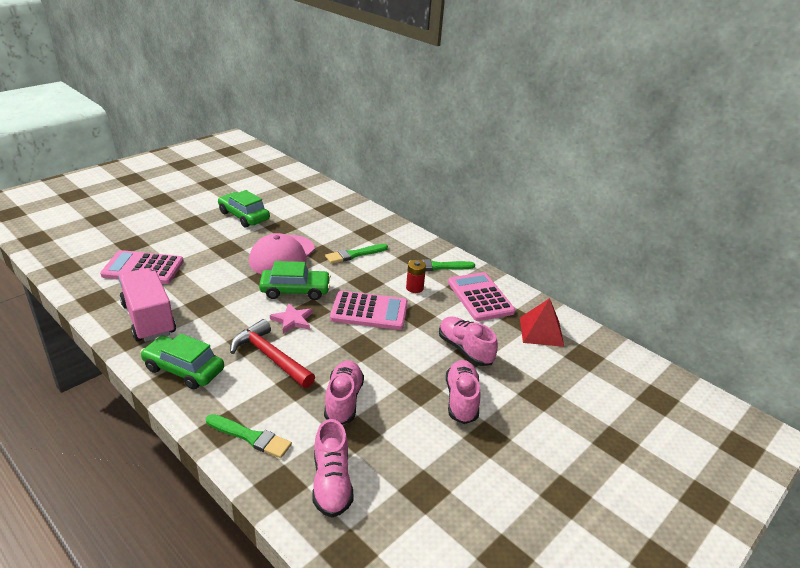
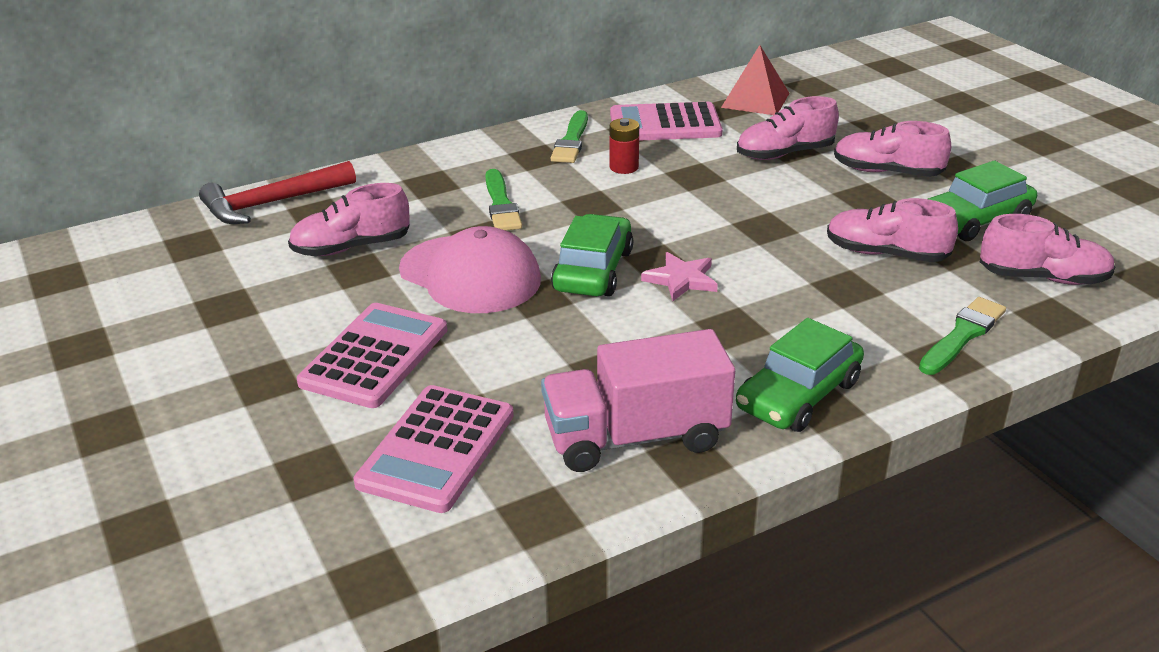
camera: 70 degrees left, 0 degrees up
green car [218,190,270,227] -> green car moved to [928,160,1037,241]
red hammer [230,319,315,388] -> red hammer moved to [199,161,356,224]
pink calculator [330,291,408,330] -> pink calculator moved to [297,303,447,408]
none -> pink shoe [288,183,410,256]

